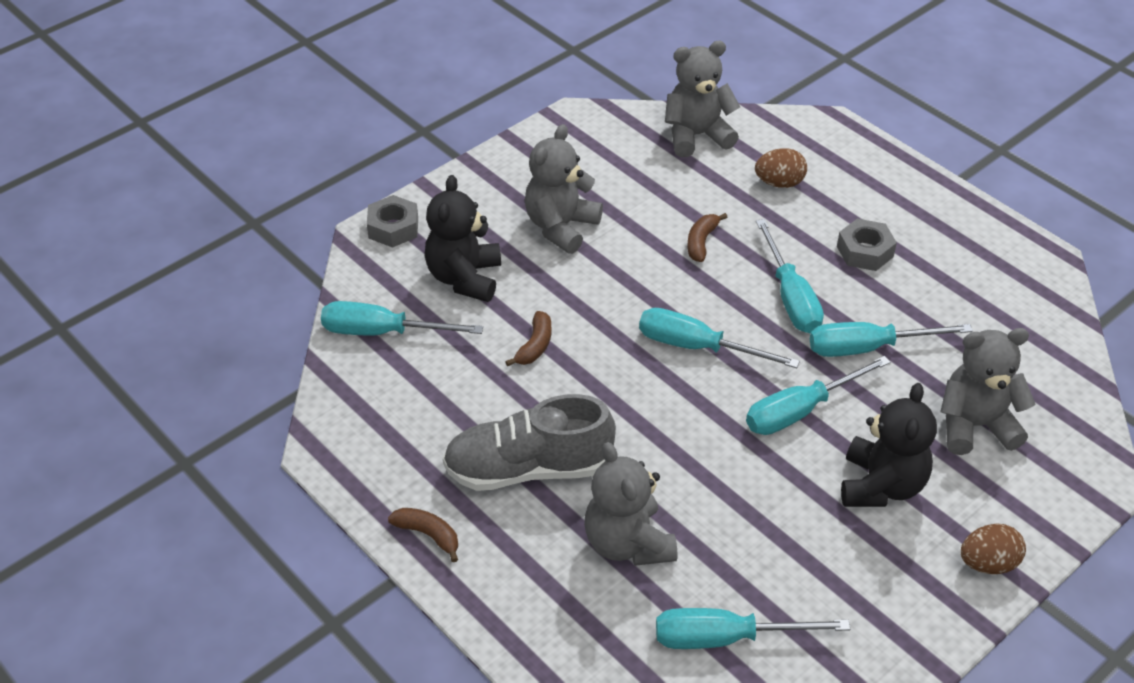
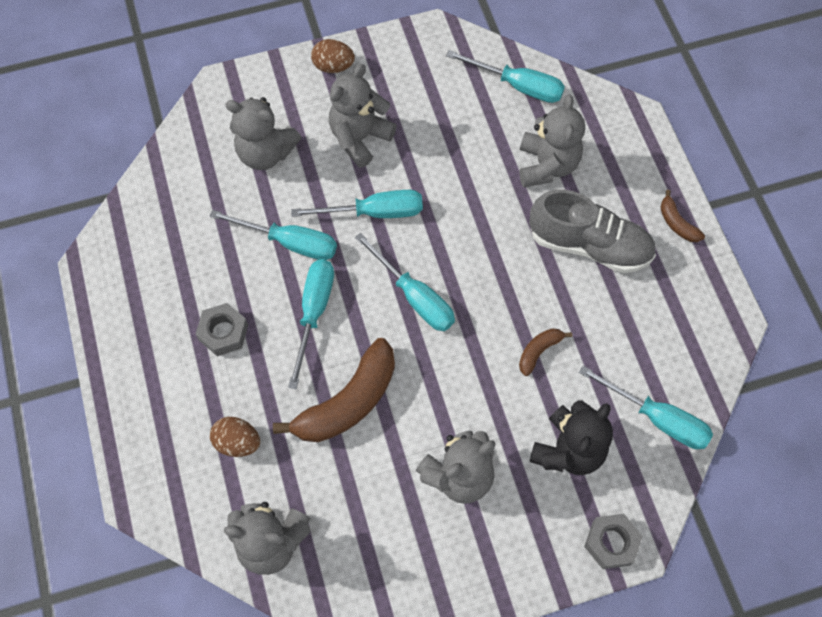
camera: 155 degrees left, 20 degrees up
brown banana [687,213,727,262] -> brown banana [273,338,395,442], size x2.12
black teddy bear [841,383,937,507] -> grey teddy bear [329,64,397,168]

